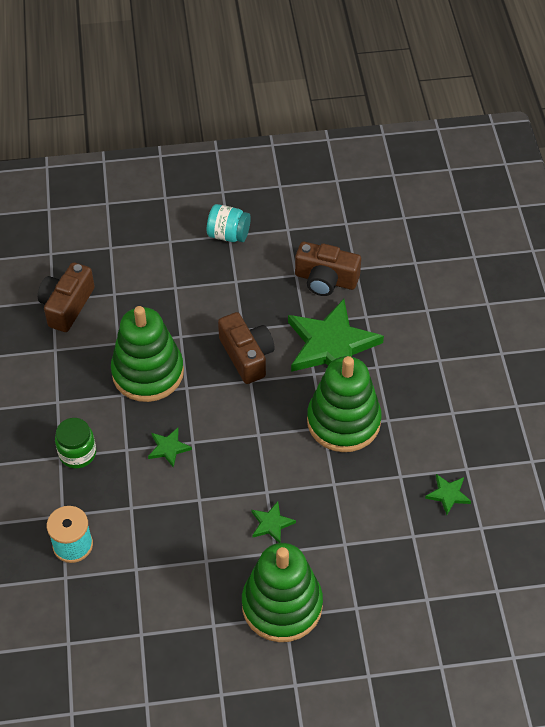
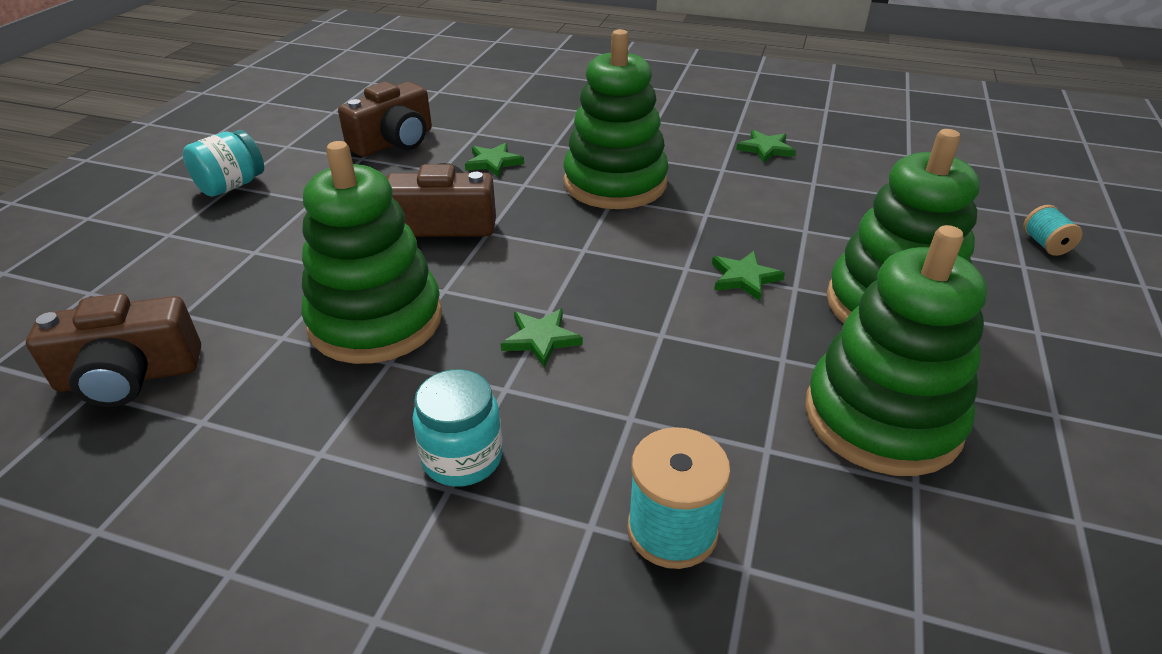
camera: 65 degrees left, 15 degrees down
brown camera [38,262,95,332] -> brown camera turned 60 degrees counterclockwise [26,293,201,407]
green jar [55,418,96,468] -> turquoise jar [413,369,503,487]
green star [288,299,384,372] -> green star [465,143,524,177], size x0.43
none -> green stacking toy [805,225,987,476]
none -> turquoise spool [1023,205,1083,256]

